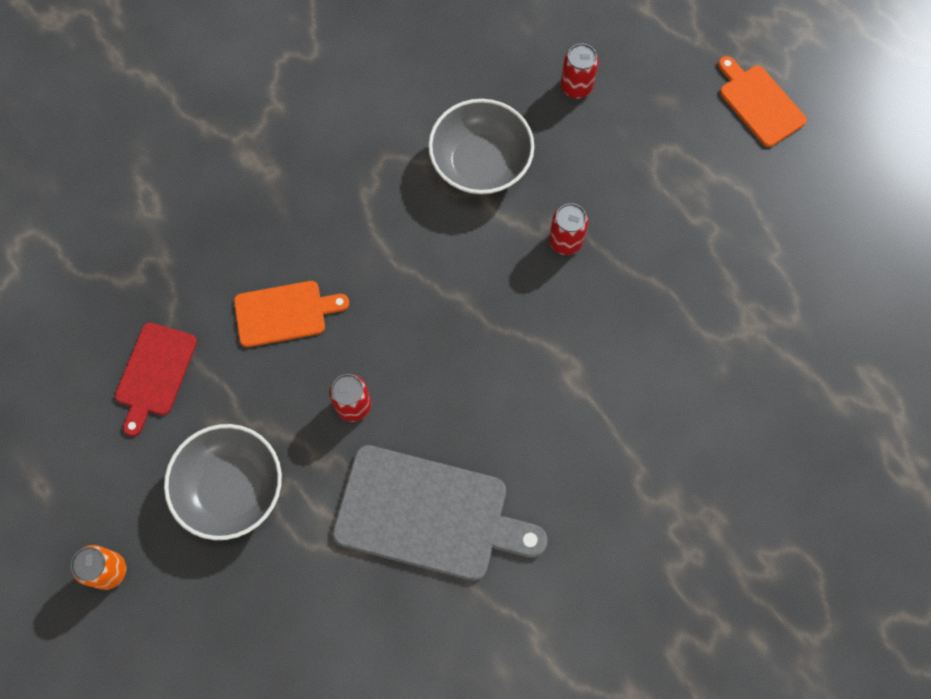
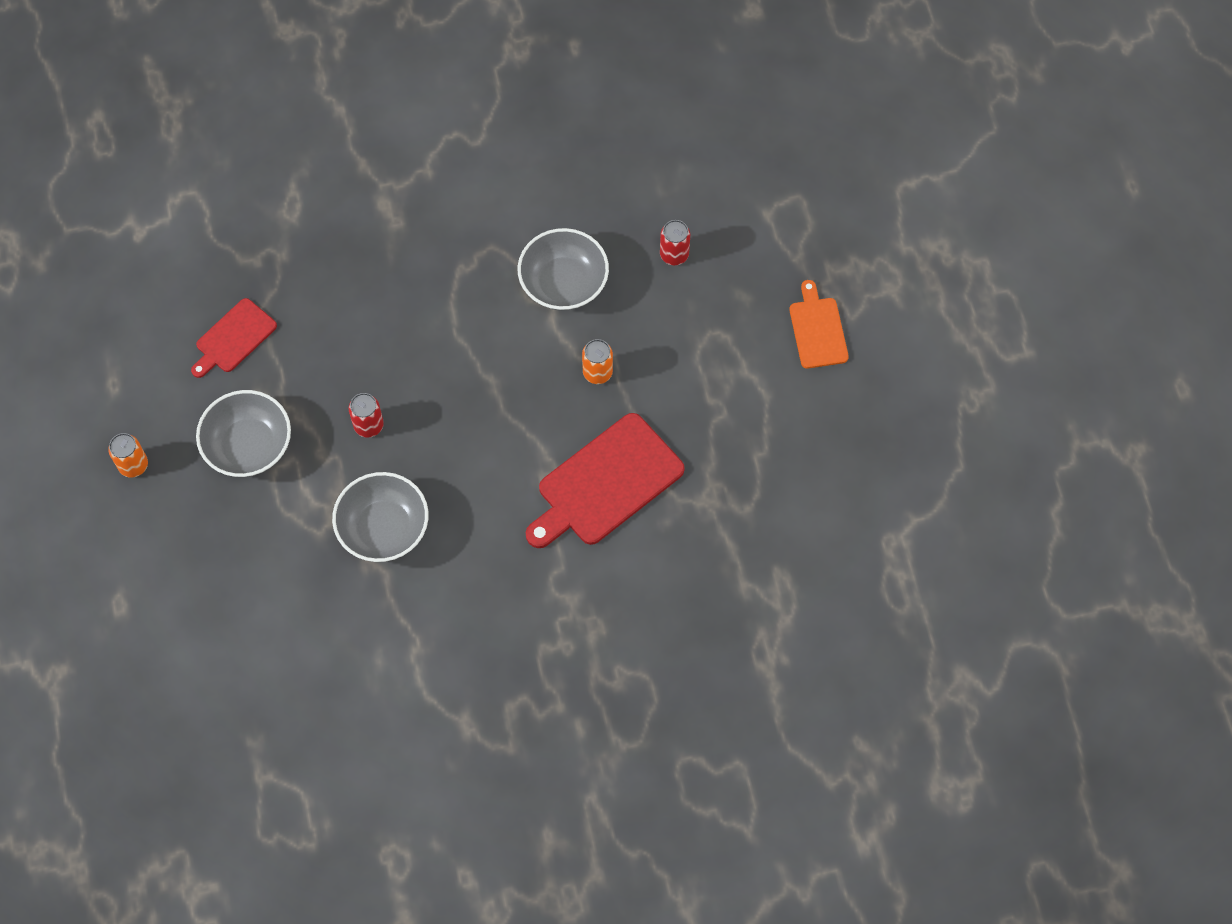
camera: 25 degrees right, 5 degrees down
orange cutting board [234,281,349,347] -> none
grey cutting board [332,445,548,581] -> grey bowl [332,472,428,562]
red can [549,203,588,255] -> orange can [582,339,613,384]
none -> red cutting board [526,413,685,548]

